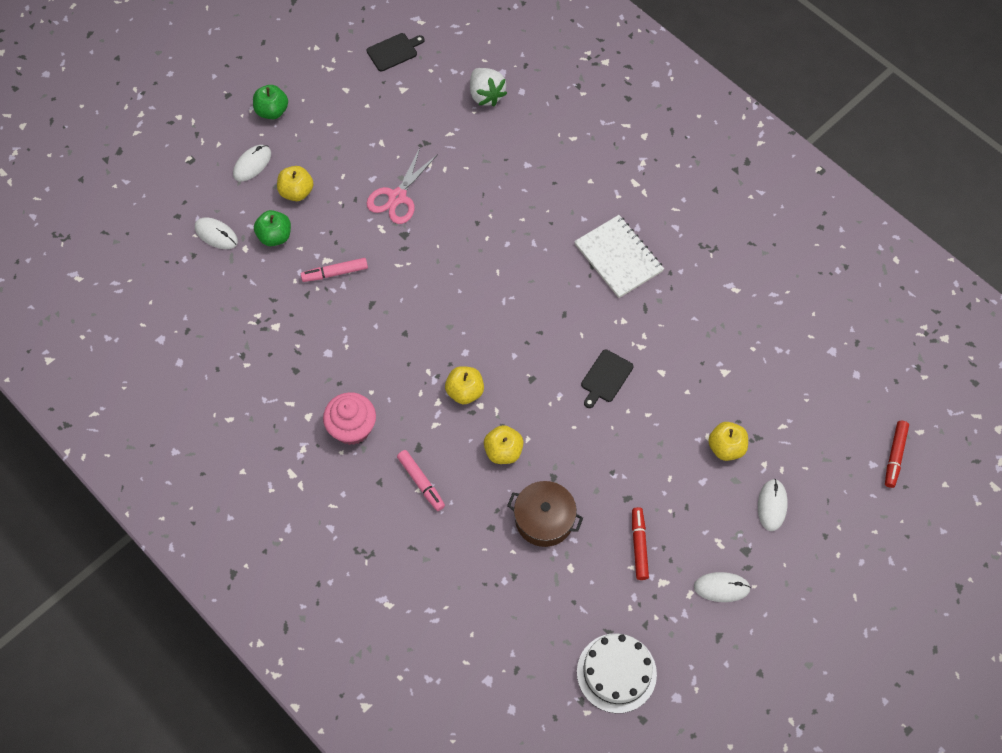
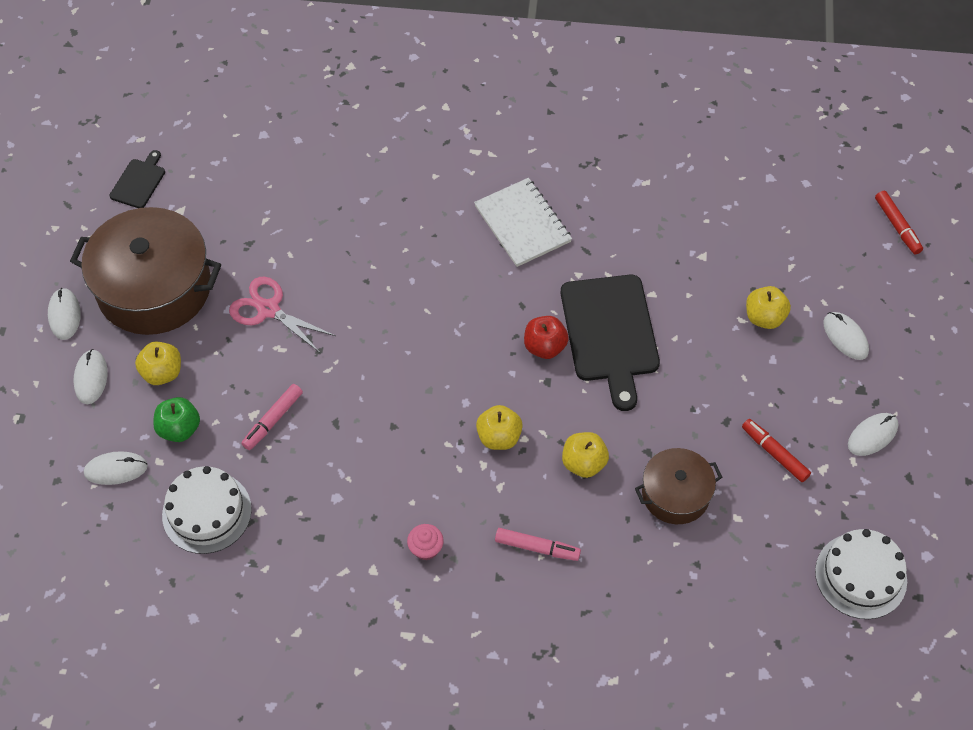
camera: 40 degrees left, 5 degrees down
green apple [253,85,288,119] -> white mouse [48,288,81,340]
pink cupcake [323,392,376,445] -> pink cupcake [407,524,444,560], size x0.57
pink scissors [366,148,438,224] -> pink scissors turned 135 degrees clockwise [229,277,336,353]
white strawberry [470,68,507,106] -> none
white notebook [574,215,664,298] -> white notebook turned 45 degrees clockwise [474,178,572,267]
black cutting board [581,349,634,408] -> black cutting board [561,275,660,411], size x2.05
none -> brown pot [70,207,221,335]
none -> white cake [162,466,252,554]
none -> red apple [524,316,569,359]

